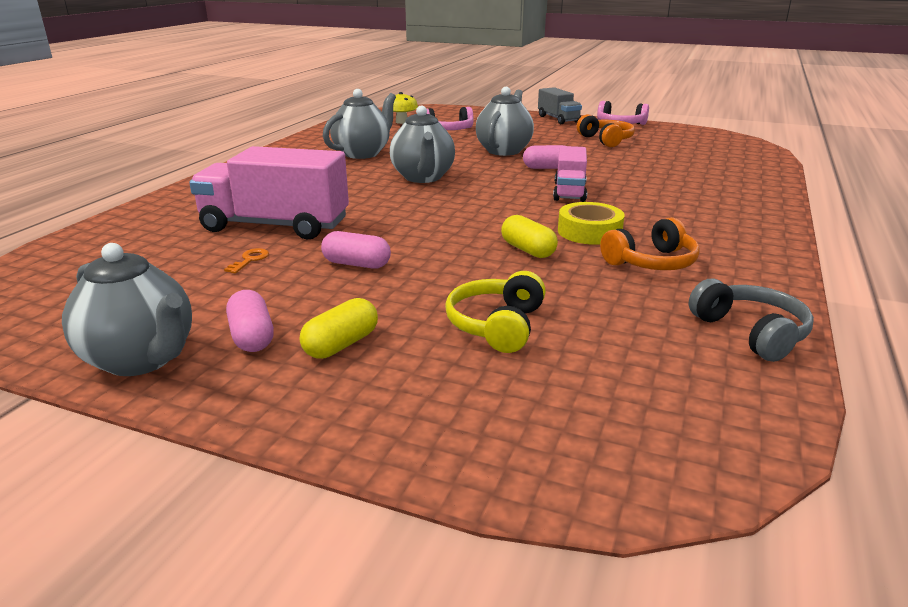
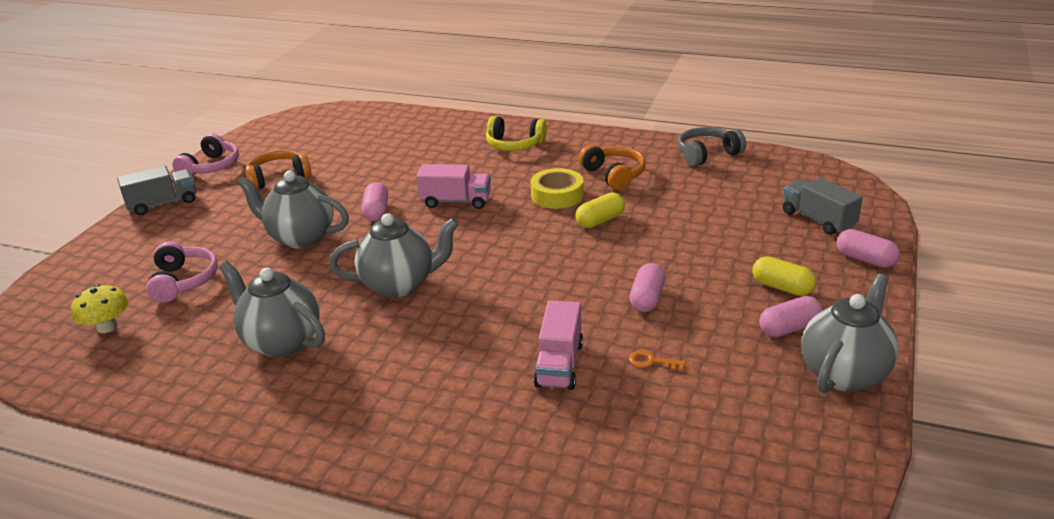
camera: 90 degrees left, 5 degrees up
pink truck [189,146,349,239] -> pink truck [534,301,583,390], size x0.58
yellow headphones [445,271,546,353] -> yellow headphones moved to [486,116,547,151]
none -> grey truck [783,178,863,235]
none -> pink capsule [837,229,900,267]

